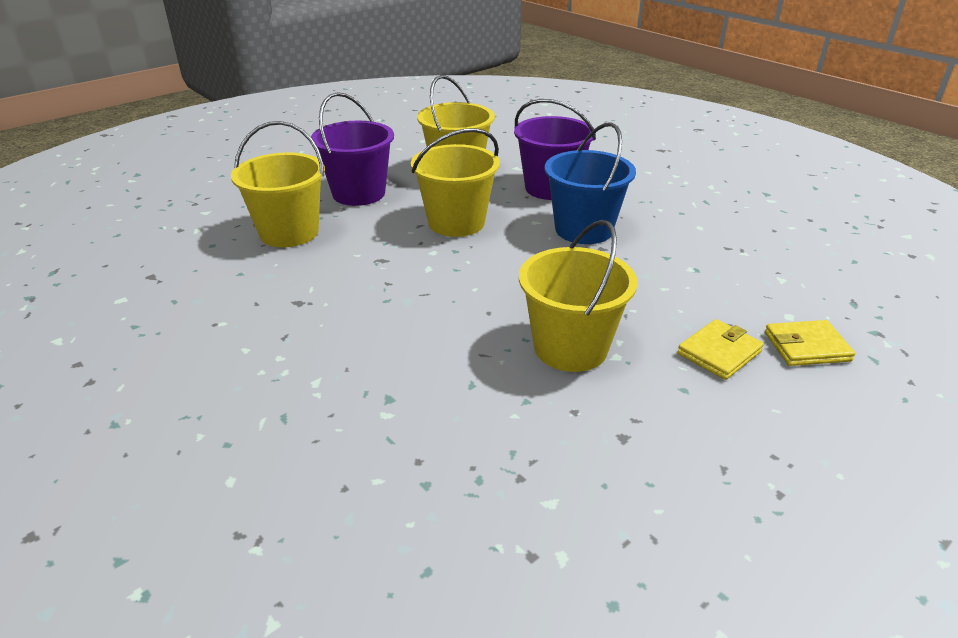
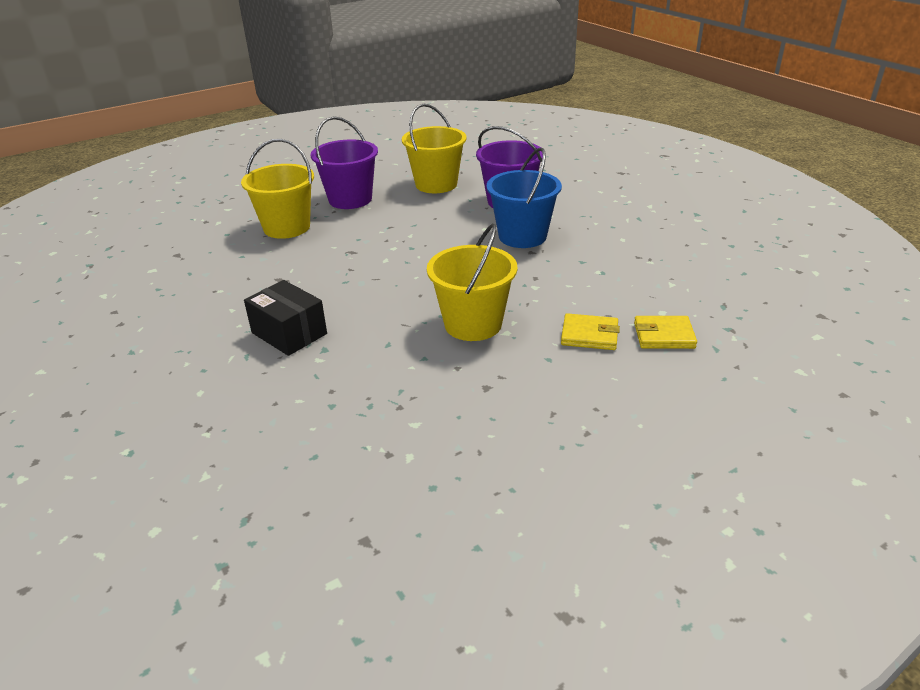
camera: 10 degrees right, 0 degrees up
yellow bucket [411,128,500,237] -> none
yellow wallet [677,319,764,380] -> yellow wallet turned 45 degrees clockwise [561,313,620,350]
none -> black box [244,280,327,356]

